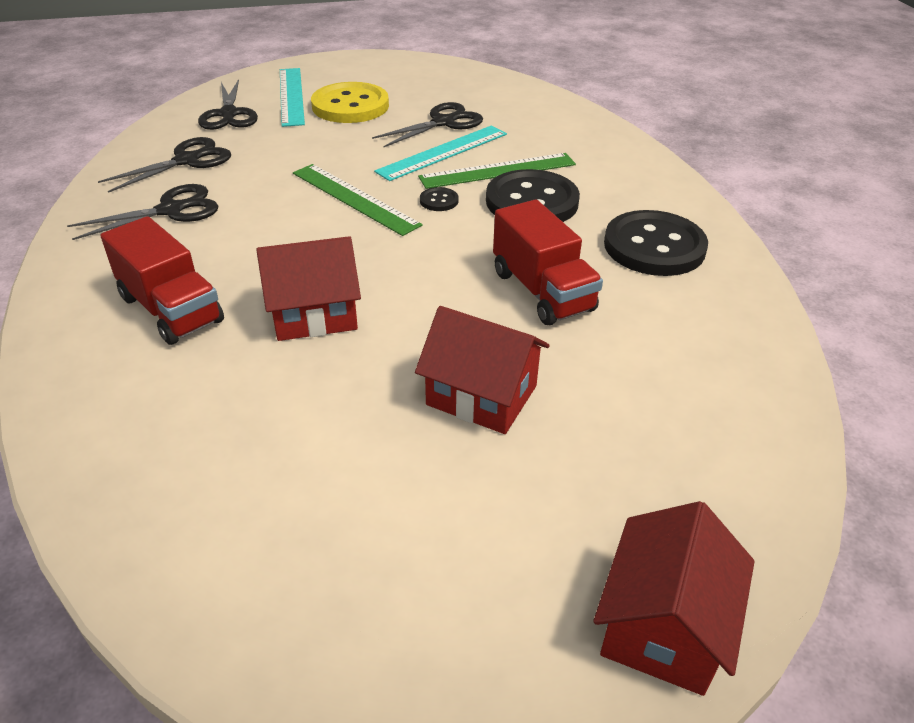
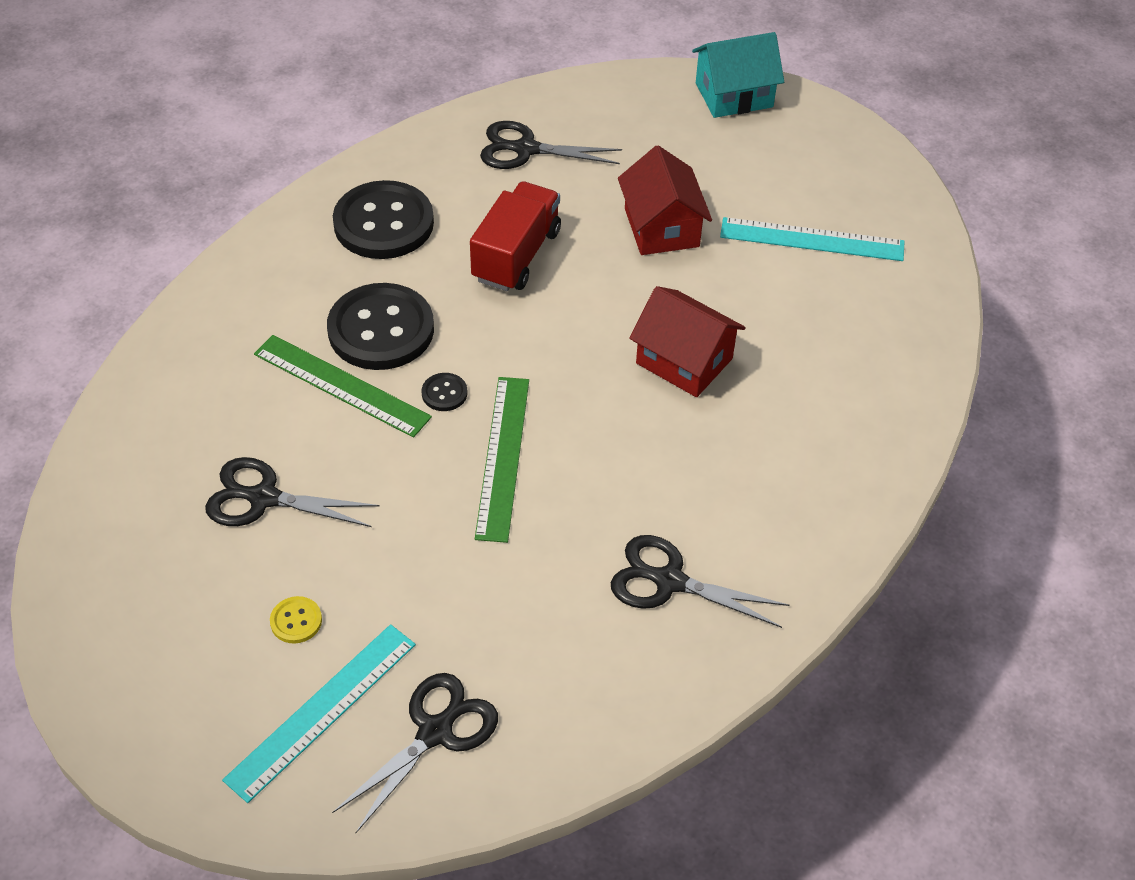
camera: 130 degrees left, 10 degrees up
black scissors [98,137,231,193] -> black scissors moved to [480,121,622,169]
red truck [100,216,224,345] -> none
yellow button [311,82,389,123] -> yellow button [270,596,322,644], size x0.42
turquoise ruler [374,125,507,181] -> turquoise ruler moved to [720,217,905,261]
red house [593,501,755,696] -> turquoise house [692,32,784,118]

